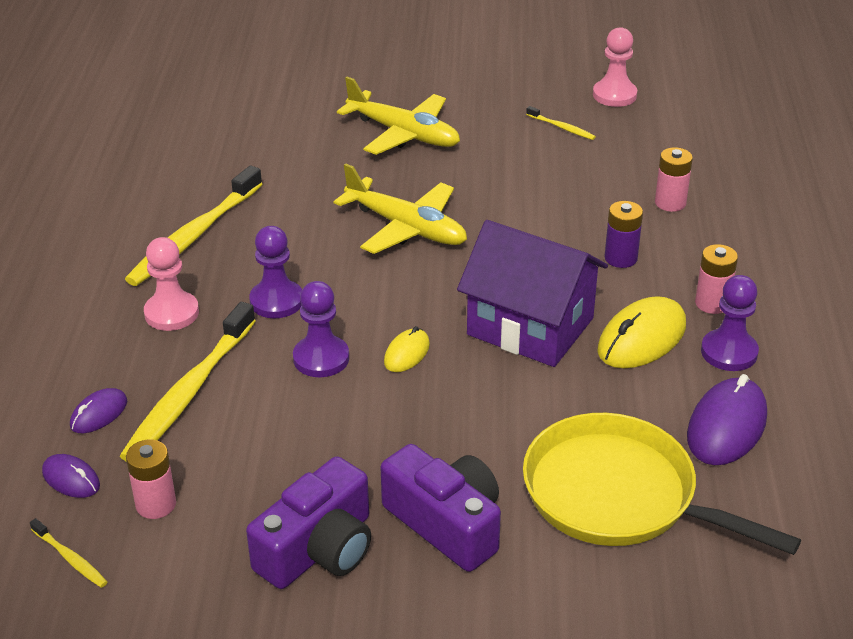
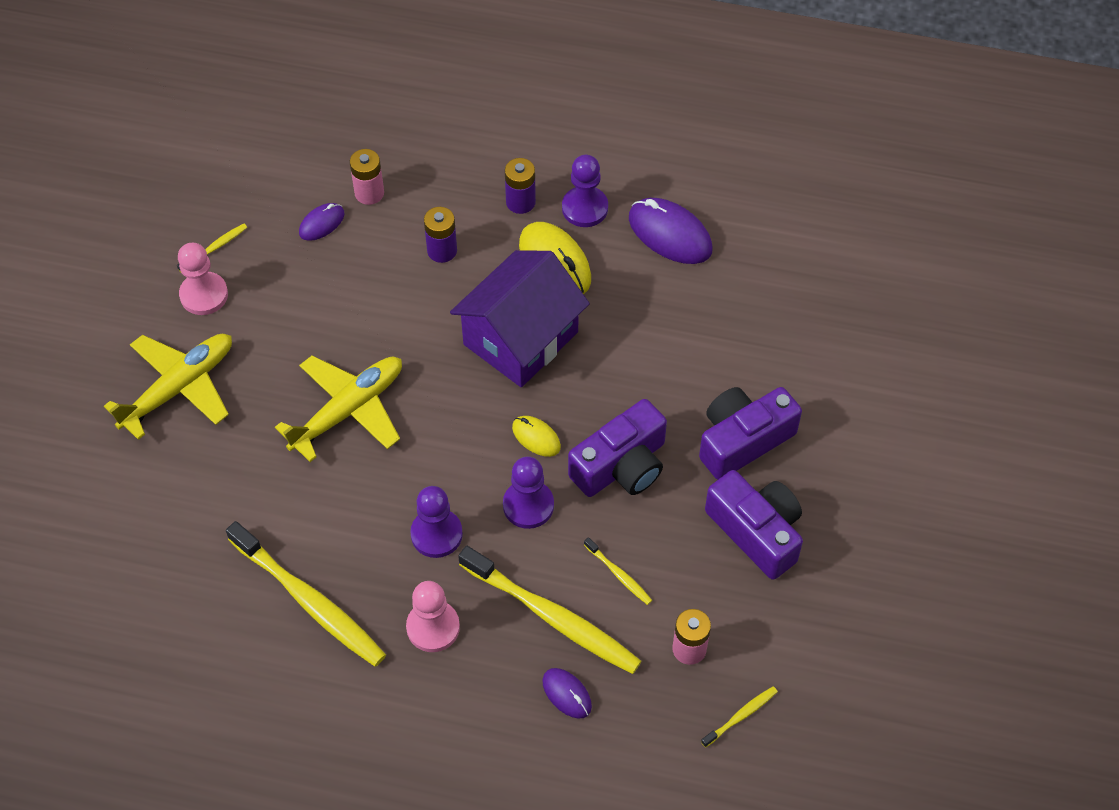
camera: 80 degrees left, 20 degrees up
purple mouse [42,454,100,498] -> purple mouse moved to [299,203,345,241]
yellow pan [523,413,801,555] -> none
pink pawn [593,27,637,107] -> pink pawn moved to [178,243,228,315]
pink battery [695,244,738,314] -> purple battery [505,158,536,214]
none -> purple camera [568,399,667,497]
none -> yellow toothbrush [584,537,652,605]

